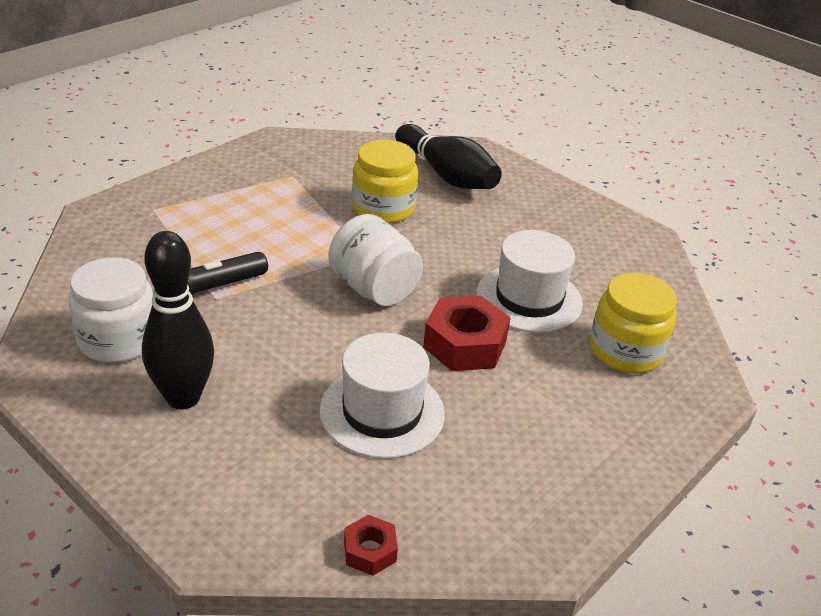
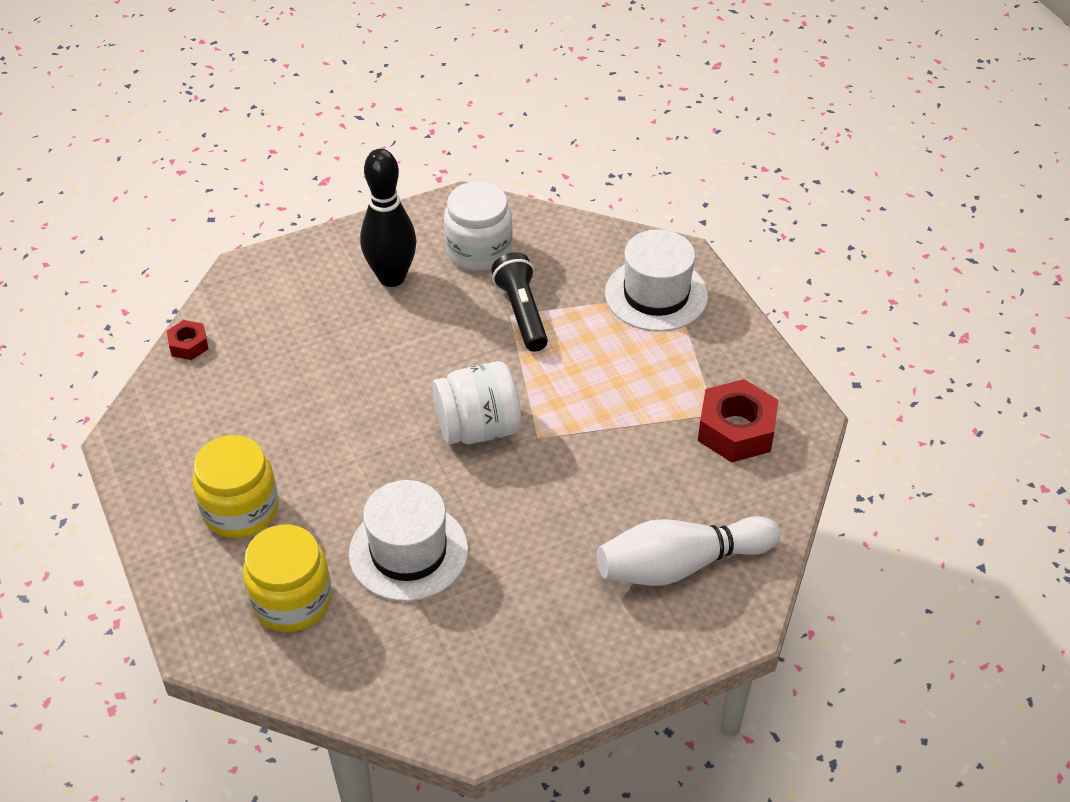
camera: 115 degrees right, 10 degrees up
white hat [319,333,445,459] -> white hat moved to [605,229,708,332]
yellow jar [352,140,418,224] -> yellow jar moved to [192,435,279,538]
black bowling pin [395,124,502,189] -> white bowling pin [597,516,780,586]
red nut [423,296,511,371] -> red nut moved to [698,379,778,462]

